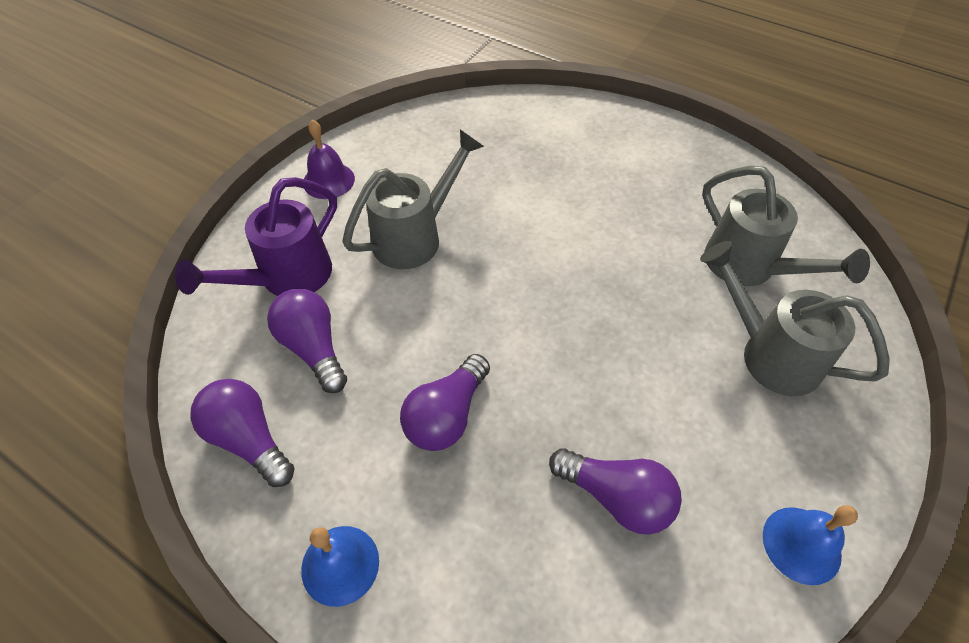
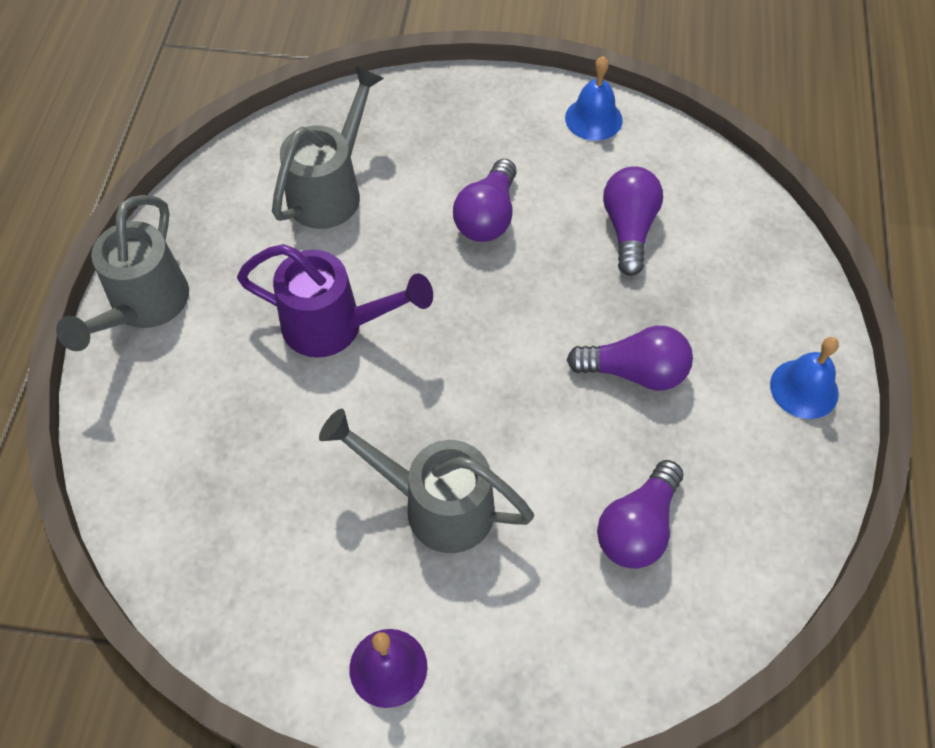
camera: 115 degrees left, 5 degrees up
purple watering can [175,177,337,296] -> purple watering can moved to [237,244,433,358]
purple light bulb [190,379,295,487] -> purple light bulb moved to [453,159,517,242]
grey watering can [700,241,890,396] -> grey watering can moved to [56,195,189,351]

